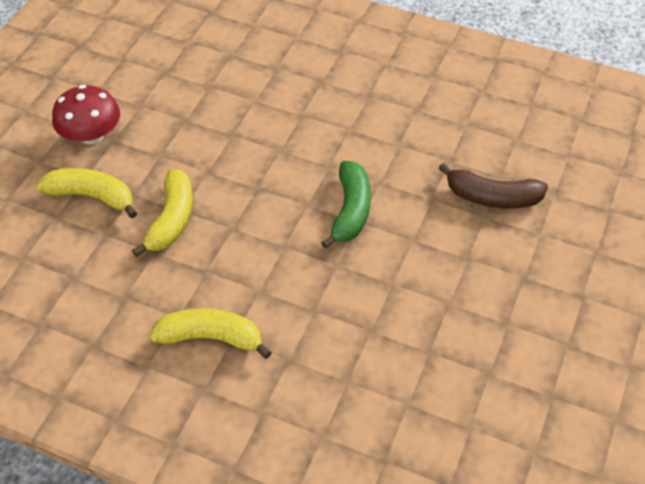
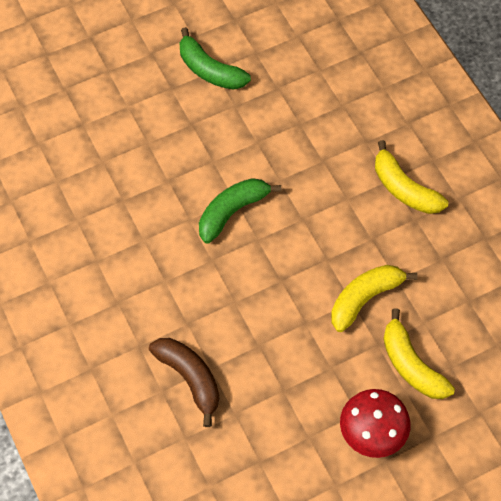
camera: 140 degrees left, 10 degrees up
brown banana [439,163,548,209] -> brown banana moved to [149,338,219,427]
none -> green banana [180,27,251,90]

